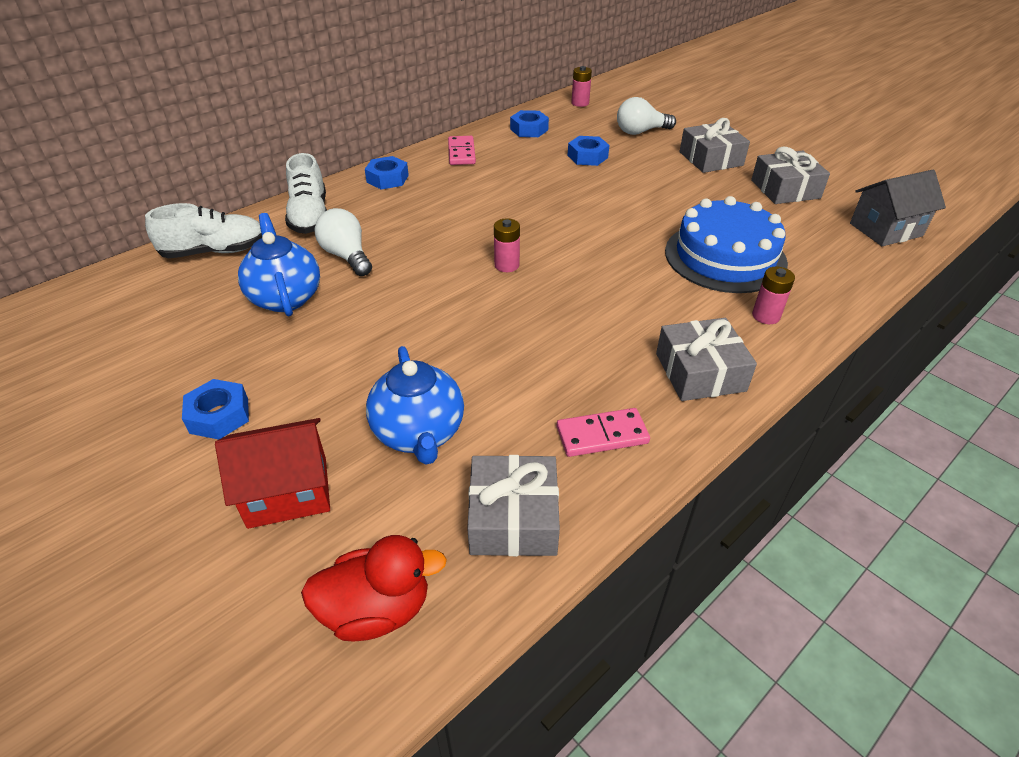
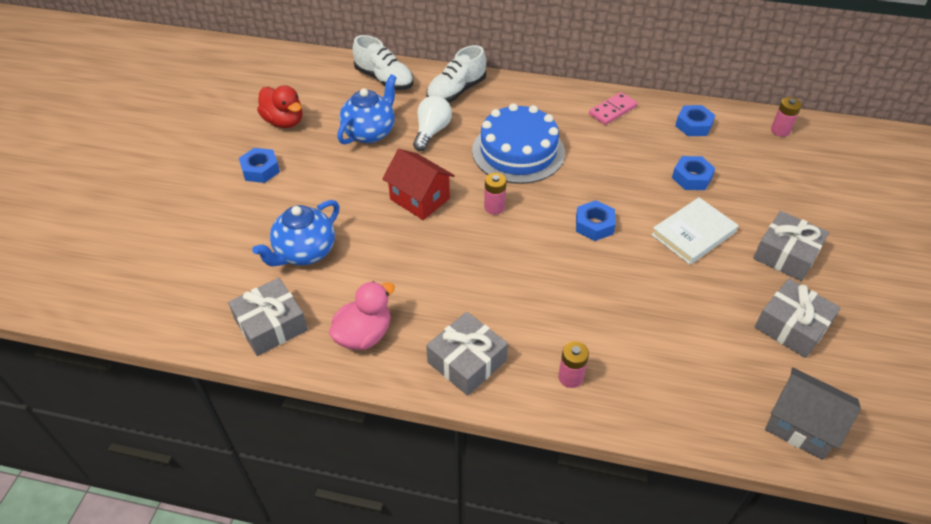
camera: 55 degrees right, 5 degrees up
red house [215,418,330,529] -> red house moved to [382,149,455,220]
red duck [301,535,447,641] -> red duck moved to [257,85,302,128]
blue nut [365,156,409,189] -> blue nut moved to [576,200,616,241]
pink domino [557,408,650,457] -> pink duck [329,281,395,350]
white light bulb [617,97,676,135] -> none
blue cake [665,196,788,293] -> blue cake moved to [472,103,565,184]
none -> white book [651,197,738,265]

